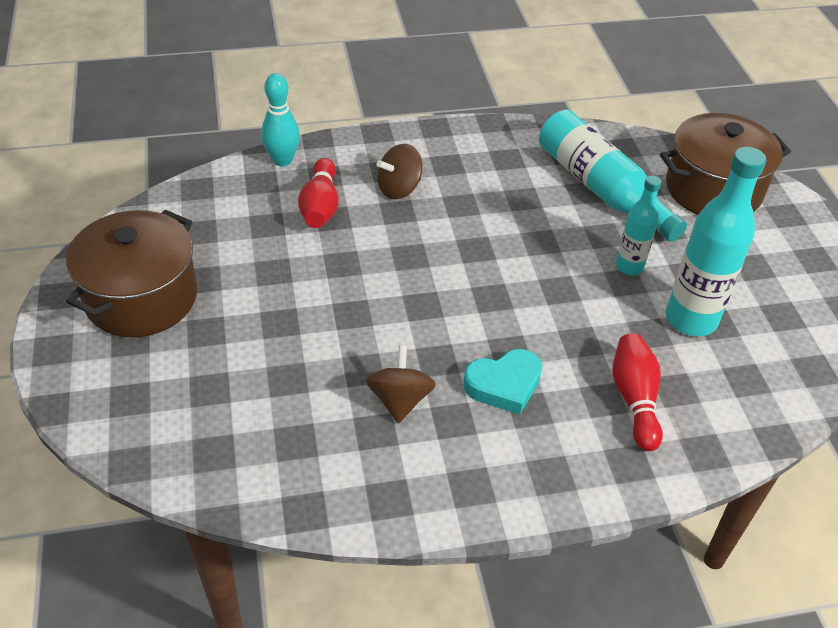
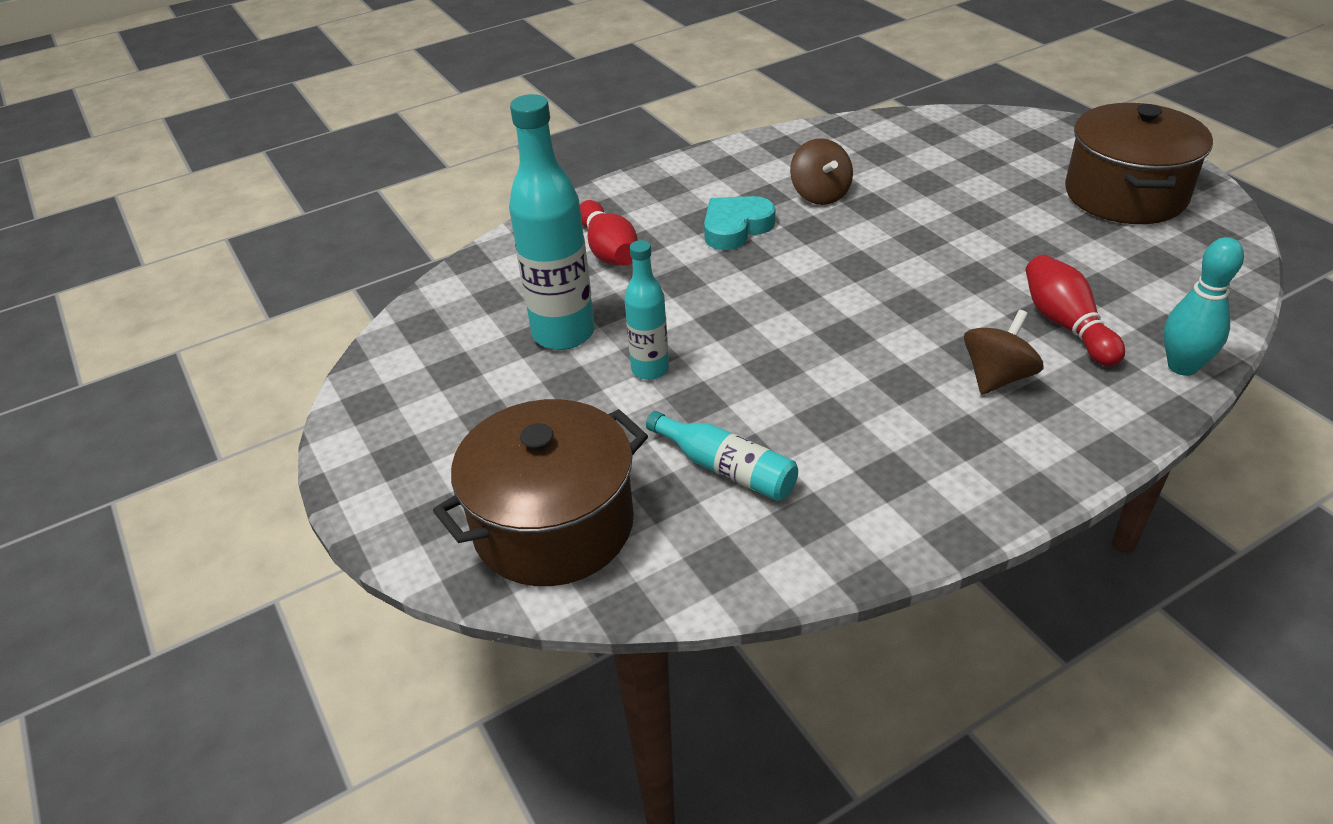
camera: 165 degrees right, 5 degrees down
turquoise bottle [539,110,687,242] -> turquoise bottle [646,411,798,501], size x0.57

